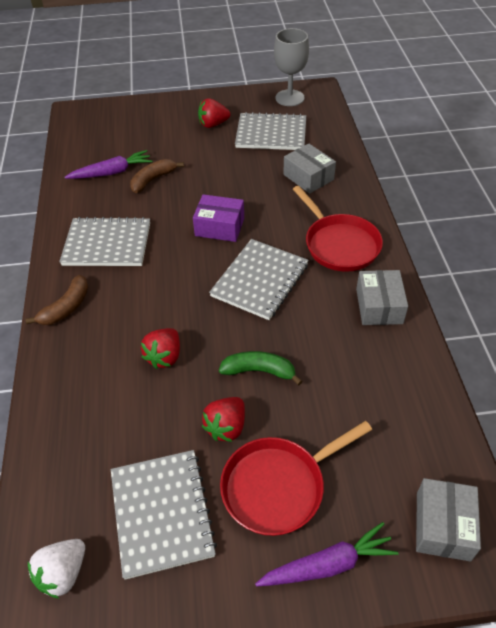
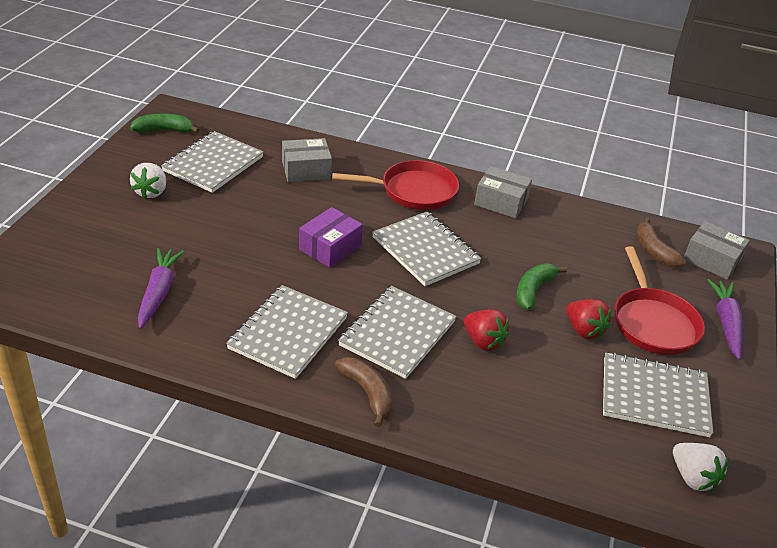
camera: 70 degrees left, 10 degrees down
brown banana [130,159,184,193] -> brown banana moved to [636,218,686,268]
red strawberry [198,98,230,128] -> white strawberry [130,163,166,199]
grey goblet [274,28,309,106] -> green banana [130,114,200,133]
none -> grey notebook [338,286,457,379]

